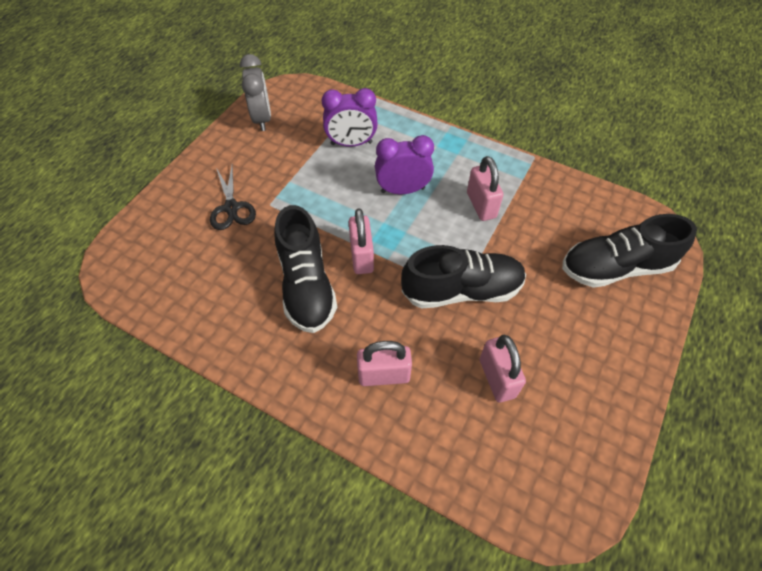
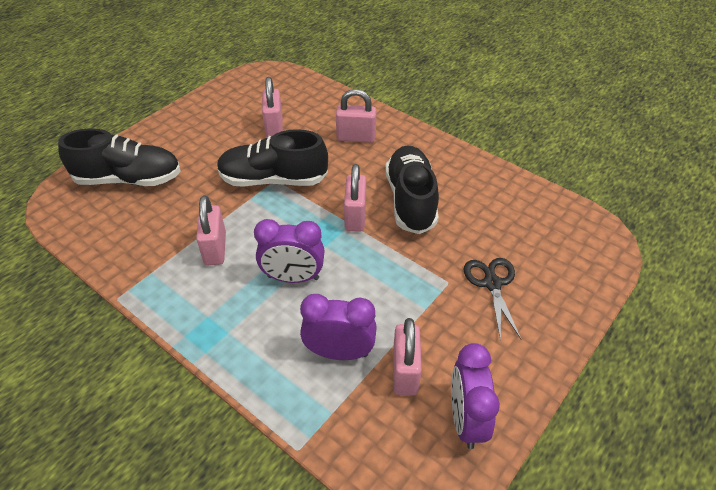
camera: 170 degrees left, 10 degrees down
grey clock [240,54,271,131] -> purple clock [451,343,500,449]
none -> pink padlock [393,318,422,396]

